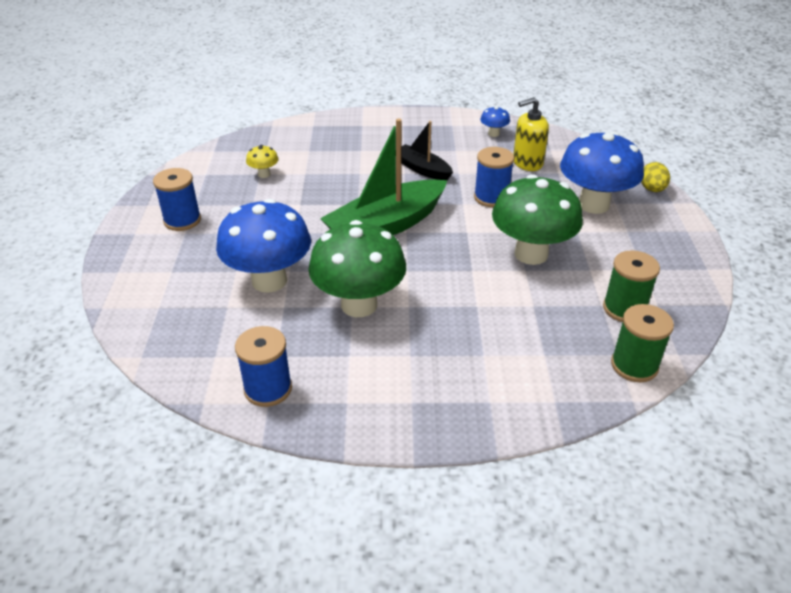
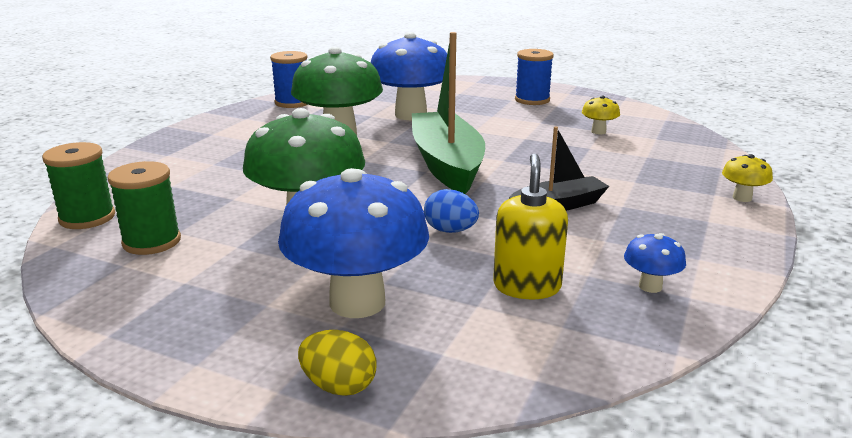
camera: 115 degrees right, 15 degrees down
blue spool [474,147,514,207] -> blue egg [424,189,479,233]
none -> yellow mushroom [722,154,773,202]

